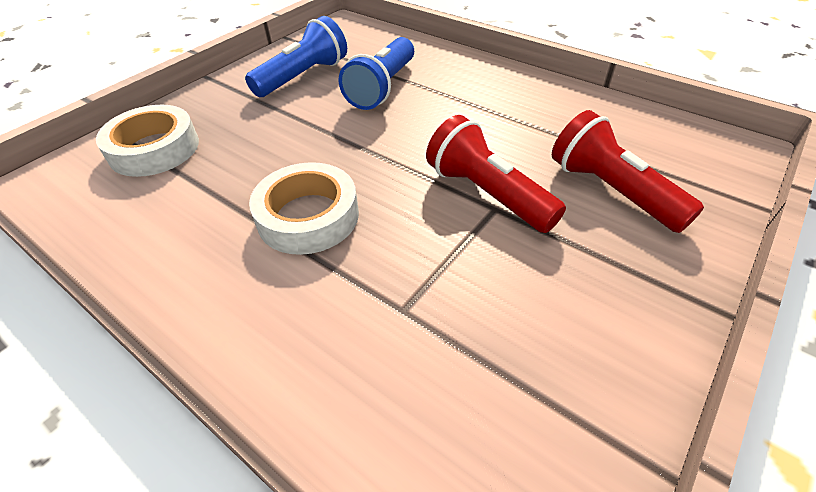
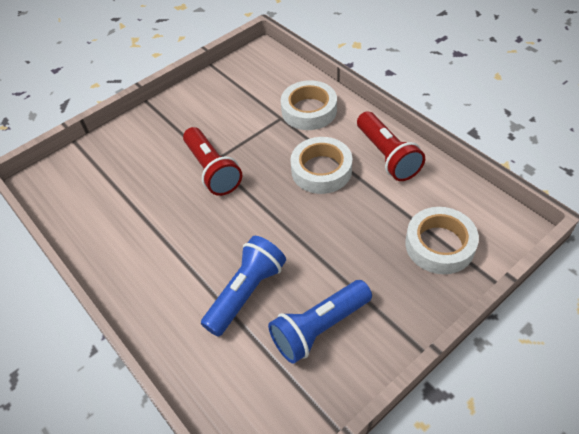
camera: 165 degrees left, 5 degrees up
red flashlight [552,110,704,233] -> red flashlight moved to [357,112,425,181]
none -> white tape [281,80,337,130]

